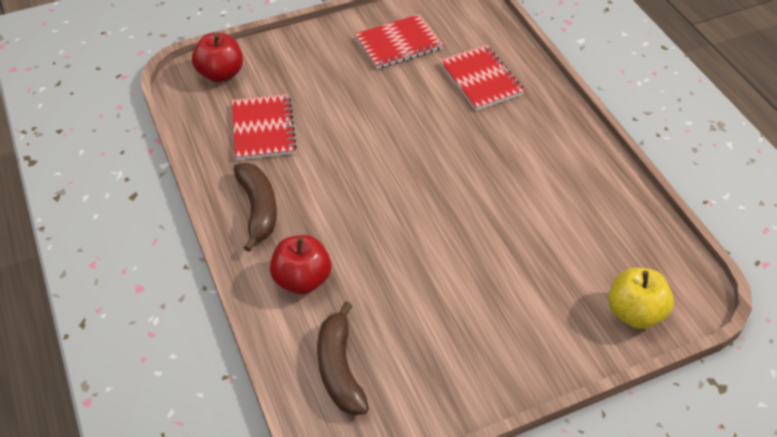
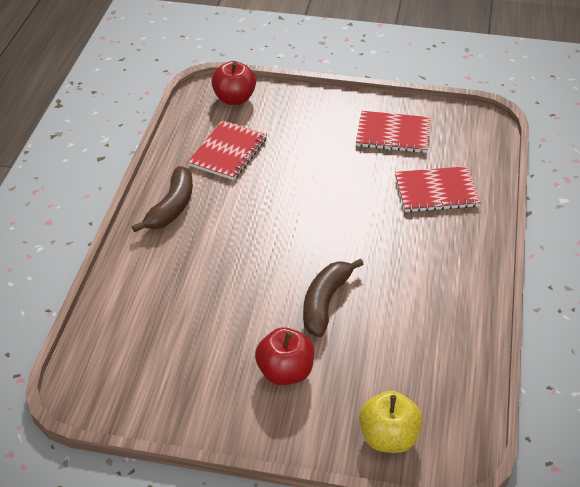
camera: 35 degrees right, 5 degrees down
red apple [270,235,331,294] -> red apple moved to [255,327,314,385]
brown banana [317,301,369,415] -> brown banana moved to [303,259,364,337]
red notebook [439,45,525,111] -> red notebook turned 75 degrees clockwise [395,166,481,212]

